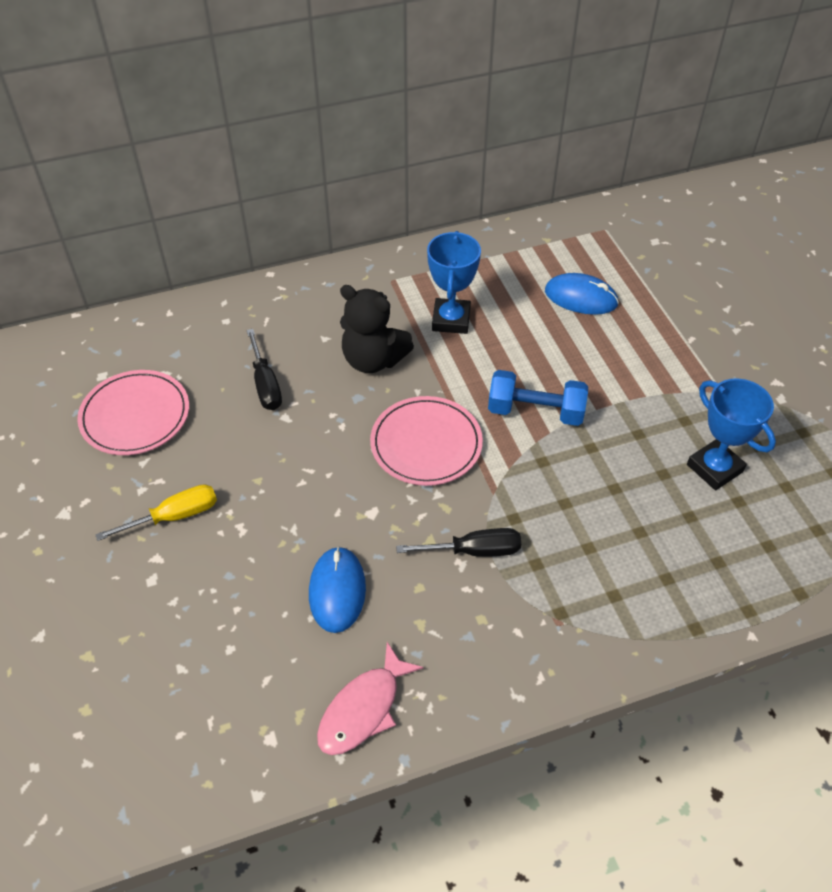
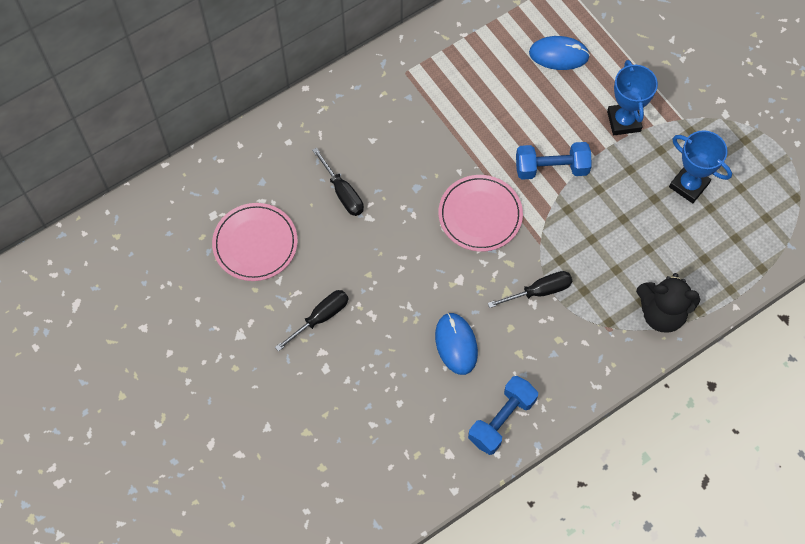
camera: 15 degrees left, 15 degrees up
yellow screwdriver [95,484,217,541] -> black screwdriver [275,290,349,351]
pink fish [317,642,424,755] -> blue dumbbell [468,376,538,455]
black teddy bear [340,285,414,373] -> black teddy bear moved to [636,273,700,333]
blue trophy [427,231,481,334] -> blue trophy moved to [607,60,658,135]

